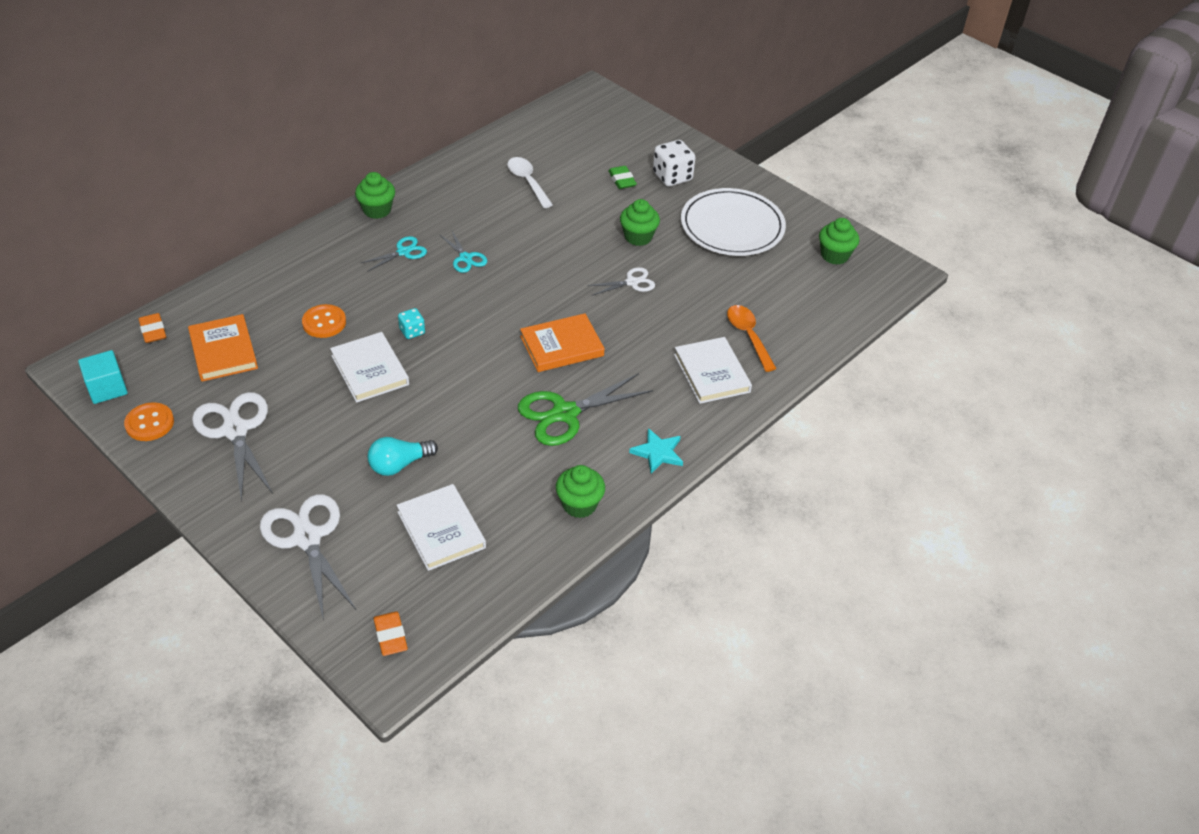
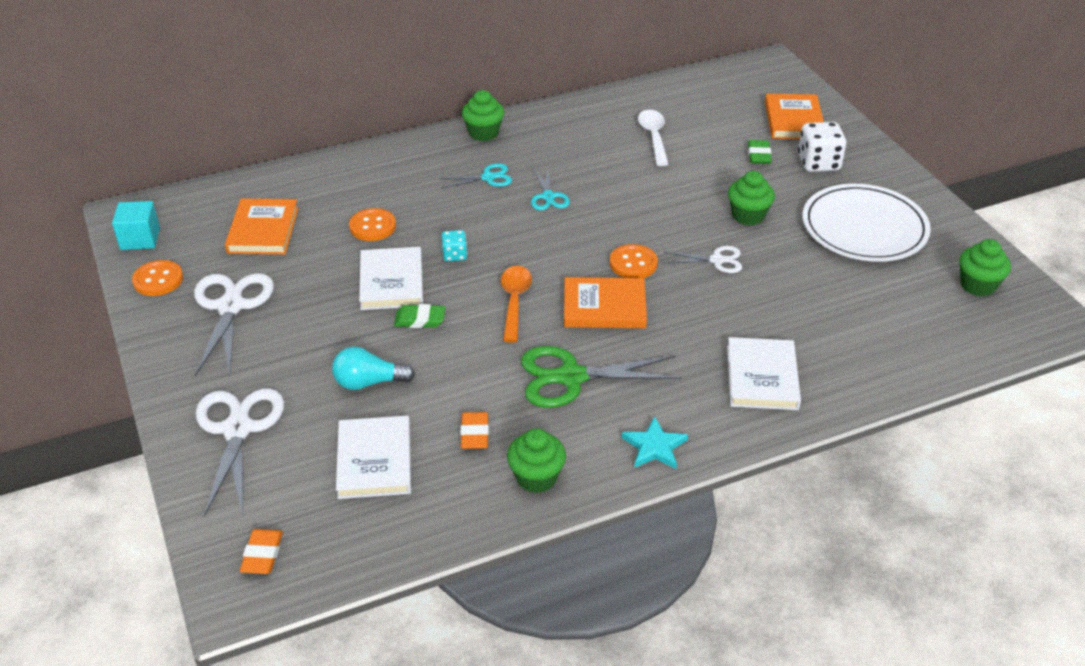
camera: 25 degrees right, 5 degrees down
orange eraser [139,313,166,343] -> orange eraser moved to [460,412,489,449]
orange spoon [727,305,777,372] -> orange spoon moved to [501,266,532,342]
none -> green eraser [394,304,445,328]
none -> orange button [609,244,658,278]
none -> orange book [765,94,824,139]

